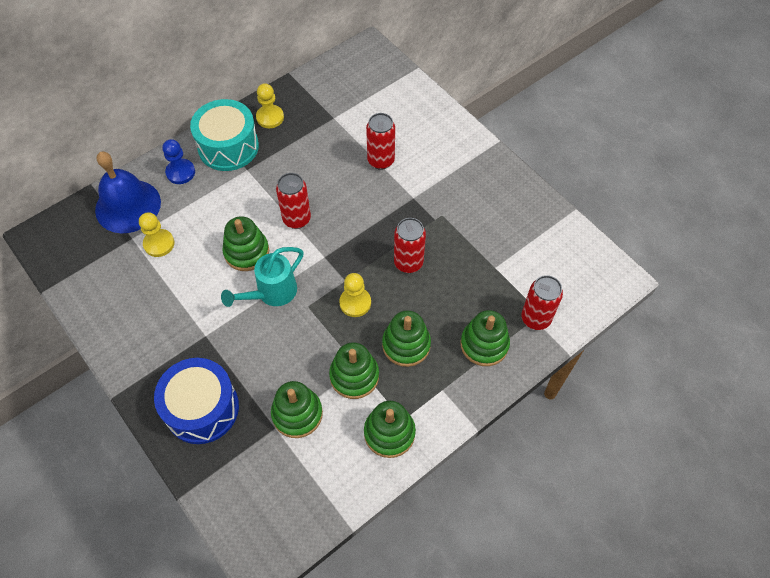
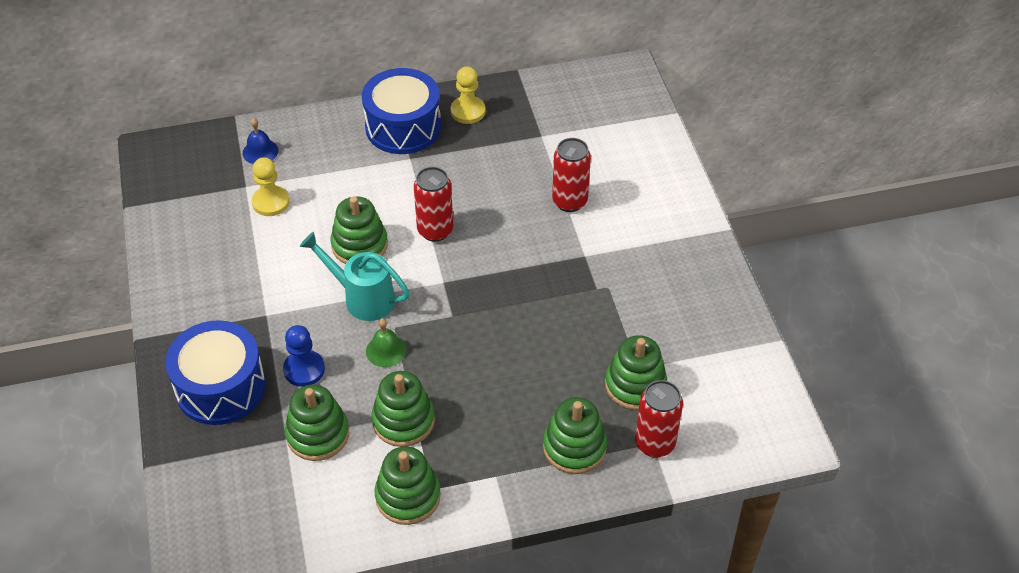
camera: 25 degrees right, 10 degrees down
blue bell [95,152,161,233] -> blue bell [243,118,278,164], size x0.45
blue pawn [163,139,195,184] -> blue pawn moved to [283,325,325,387]
turquoise drum [190,99,259,171] -> blue drum [362,68,441,154]
turquoise watering can [221,247,304,307] -> turquoise watering can turned 45 degrees clockwise [300,232,410,321]
yellow pawn [339,273,371,317] -> none
green stacking toy [382,310,431,367] -> green stacking toy moved to [605,335,667,410]
red can [394,218,426,273] -> none
none -> green bell [366,318,406,367]

